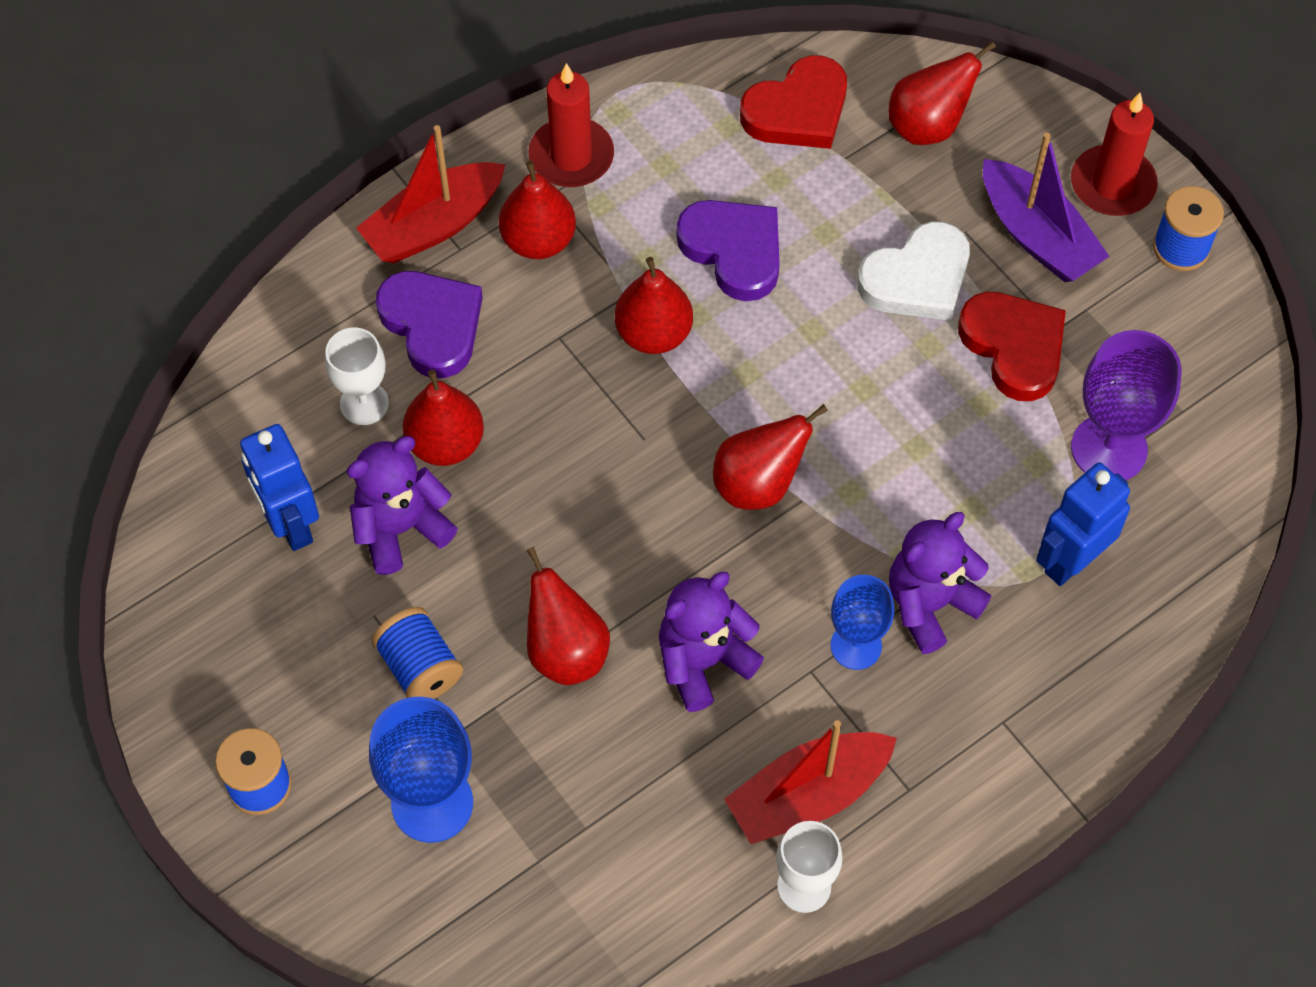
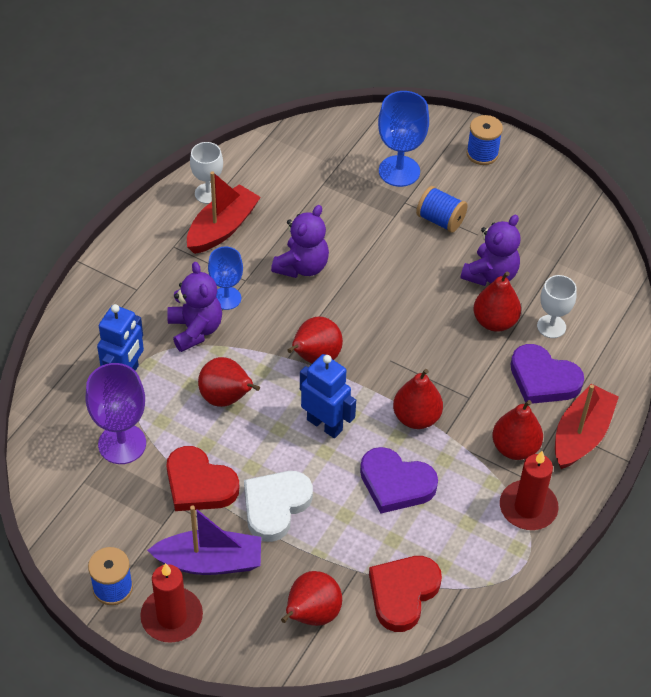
camera: 155 degrees right, 10 degrees down
blue robot [240,424,319,551] -> blue robot moved to [300,354,356,438]
red pear [527,547,610,685] -> red pear moved to [198,357,260,407]
purple teddy bear [889,512,991,654] -> purple teddy bear turned 45 degrees counterclockwise [167,262,222,352]
purple boat [983,133,1110,282] -> purple boat turned 150 degrees clockwise [147,505,261,575]

